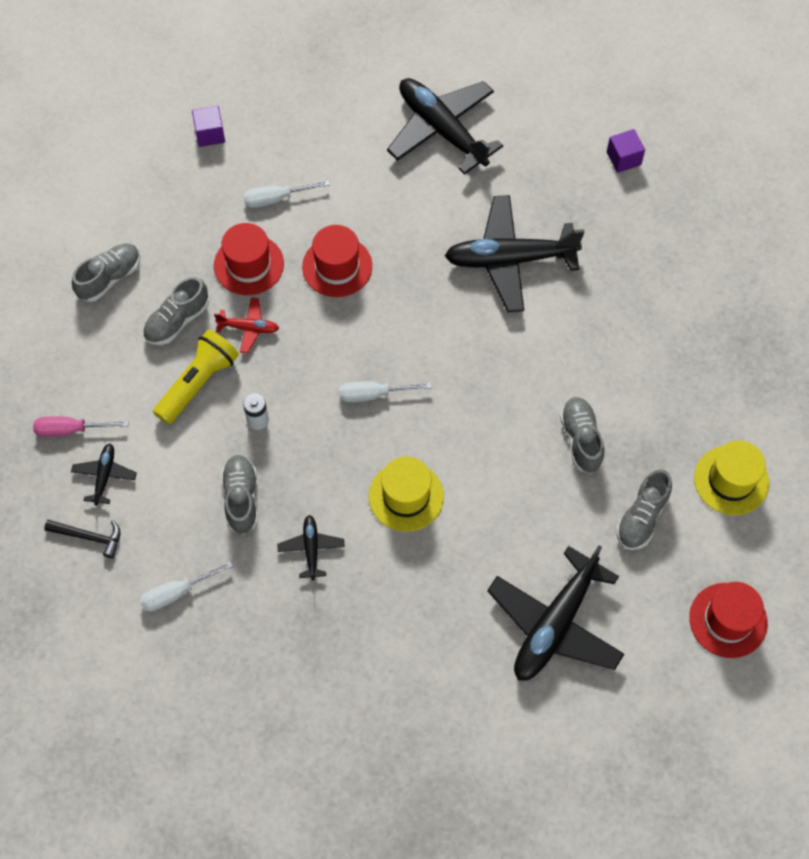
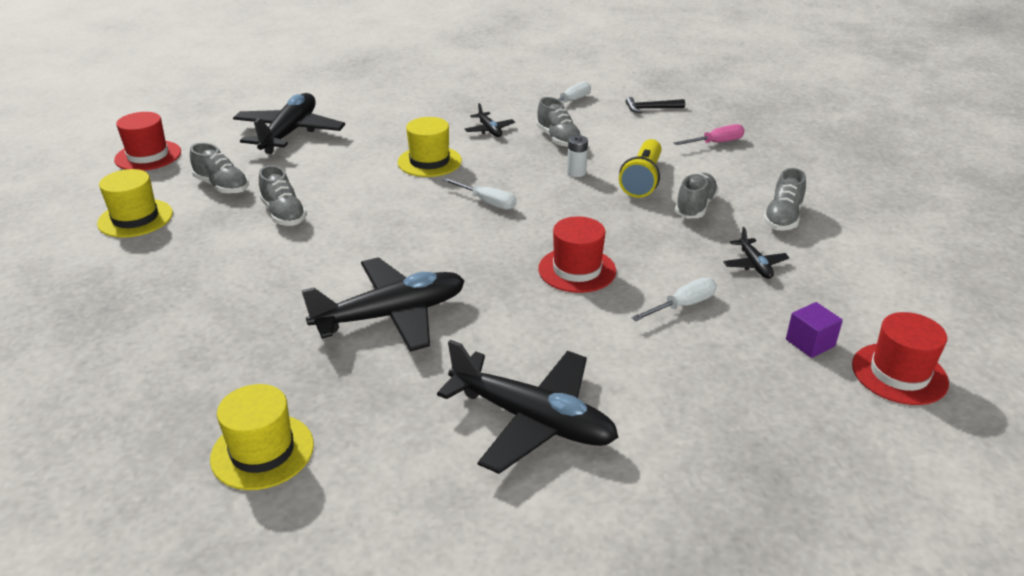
camera: 160 degrees right, 30 degrees down
black plane [71,443,137,506] -> black plane moved to [723,227,789,279]
red hat [214,223,284,295] -> red hat moved to [852,312,949,405]
red plane [214,297,279,354] -> none
white screwdriver [339,381,432,402] -> white screwdriver turned 60 degrees clockwise [442,178,517,210]
purple cube [607,129,645,173] -> yellow hat [210,384,314,490]
grey shoe [616,469,672,550] -> grey shoe turned 120 degrees clockwise [190,143,249,194]

